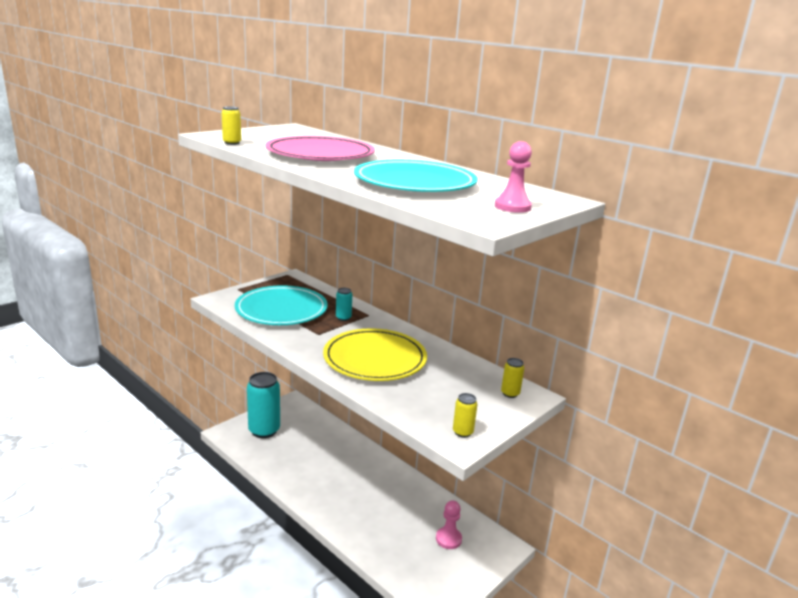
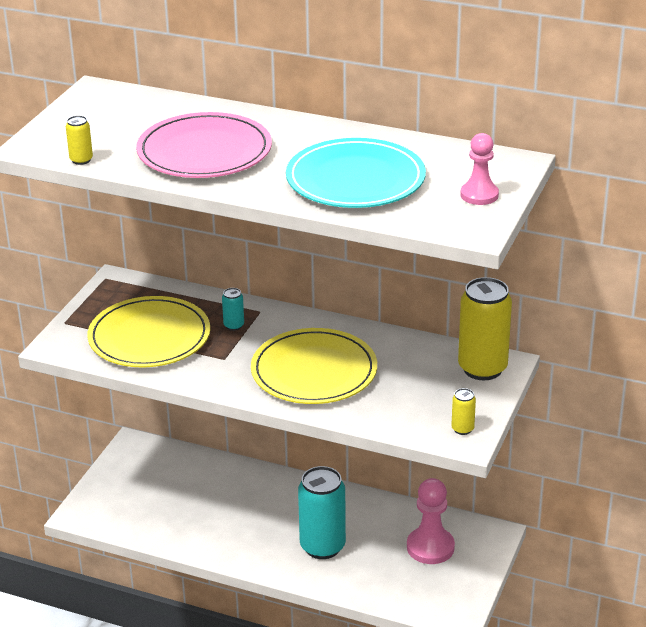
camera: 20 degrees left, 10 degrees up
turquoise plate [235,285,328,325] -> yellow plate [87,296,210,367]
turquoise can [247,372,280,438] -> turquoise can moved to [298,466,346,559]
pink pawn [436,500,462,549] -> pink pawn [407,478,455,564], size x1.52
yellow can [501,358,524,398] -> yellow can [458,277,512,380], size x2.28

